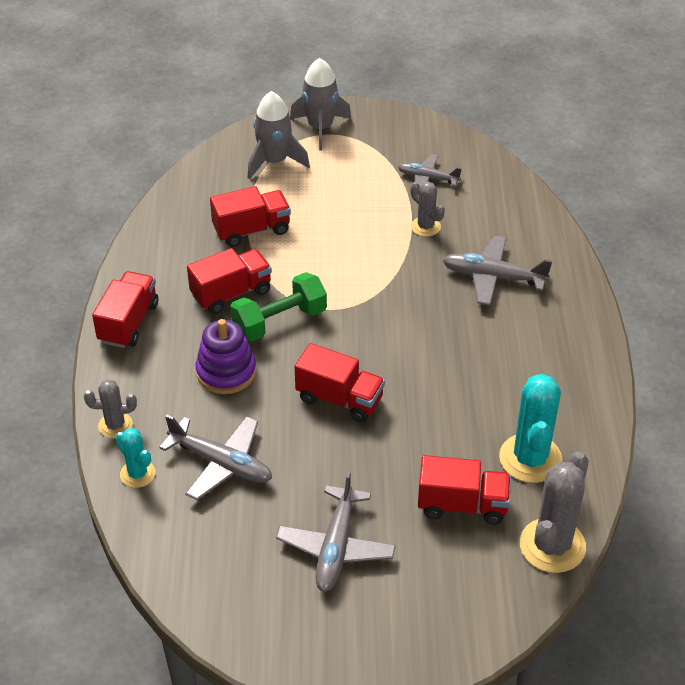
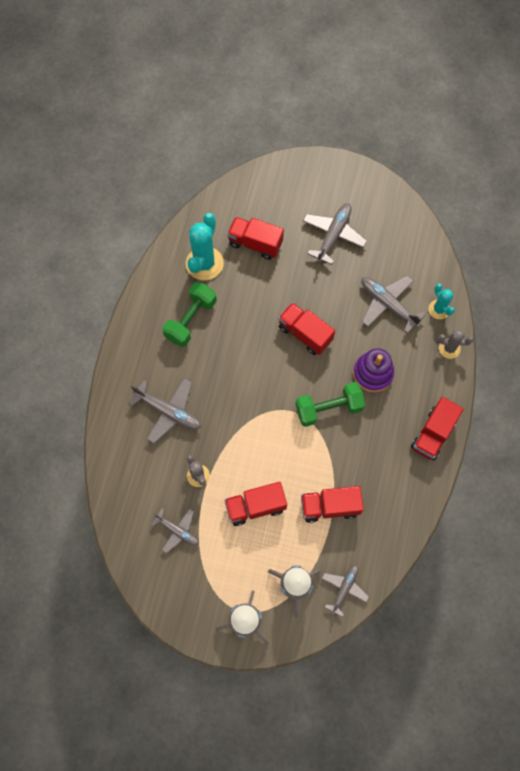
camera: 165 degrees left, 25 degrees up
red truck [187,248,272,314] -> red truck moved to [224,482,287,526]
grey cactus [520,451,588,573] -> none
none -> green dumbbell [162,282,217,347]
none -> grey plane [322,564,369,617]

